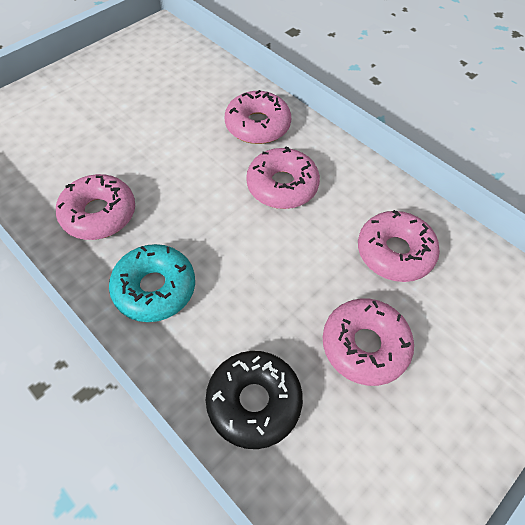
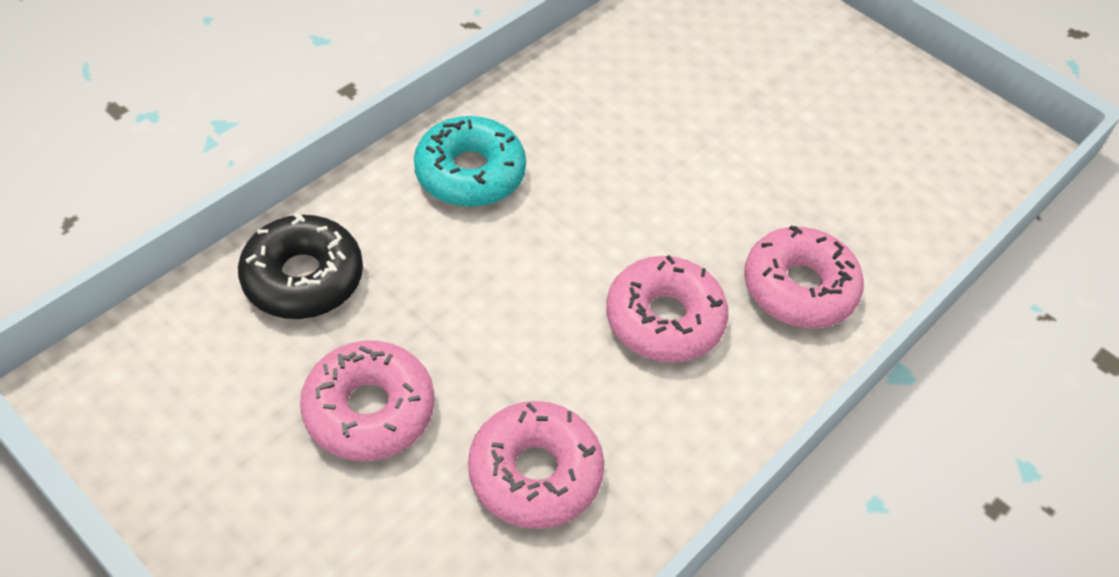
camera: 85 degrees right, 5 degrees down
pink donut [56,174,135,240] -> none

